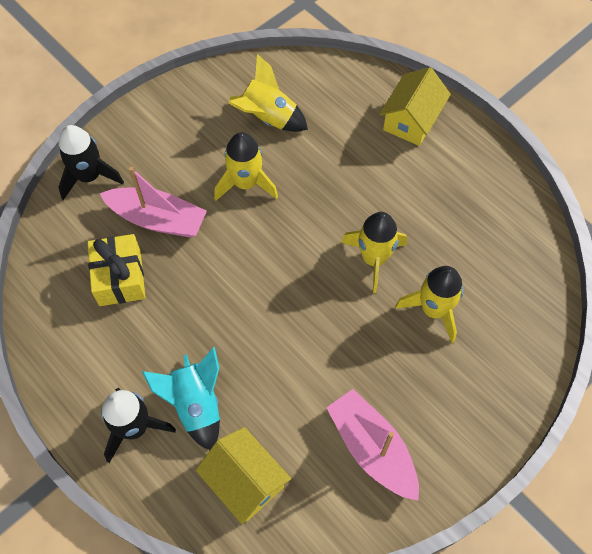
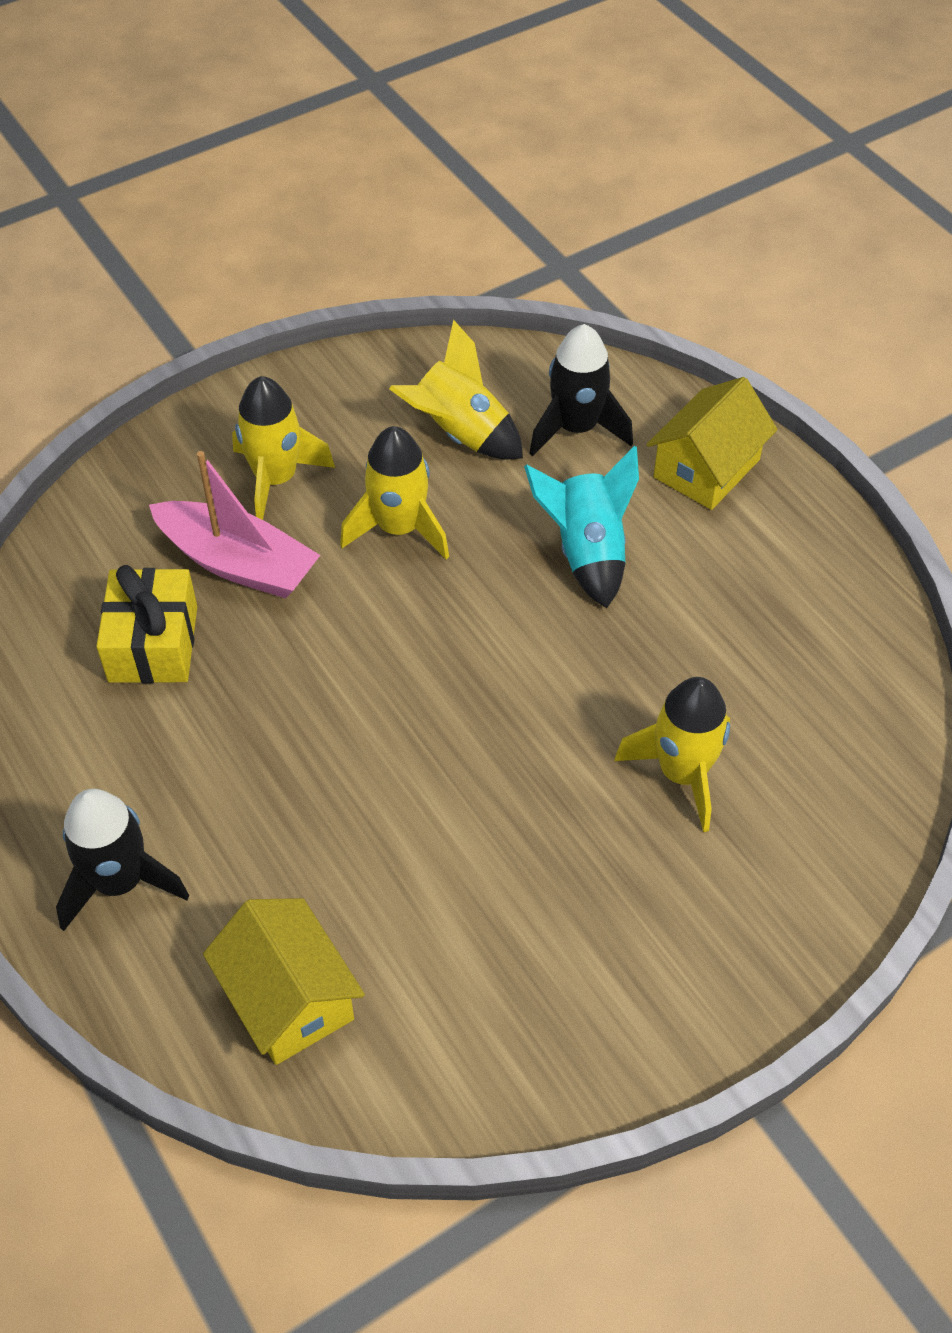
camera: 10 degrees right, 10 degrees down
black rocket [58,125,124,200] -> black rocket moved to [529,324,633,457]
turquoise rocket [142,347,220,450] -> turquoise rocket moved to [524,446,639,608]
pink boat [326,389,419,501] -> none
yellow rocket [341,212,407,293] -> yellow rocket moved to [232,376,335,520]

